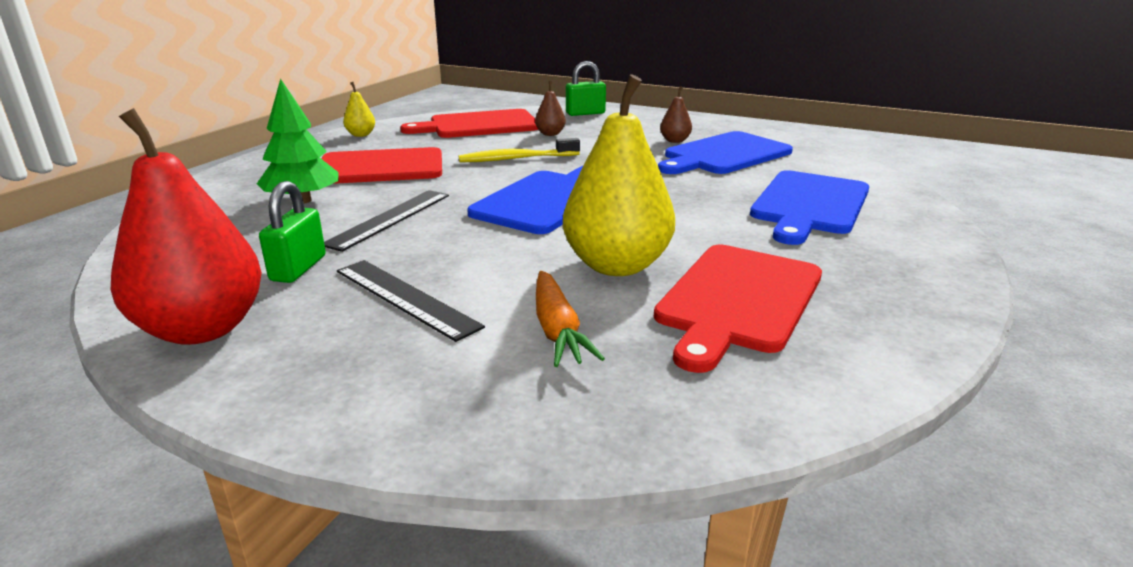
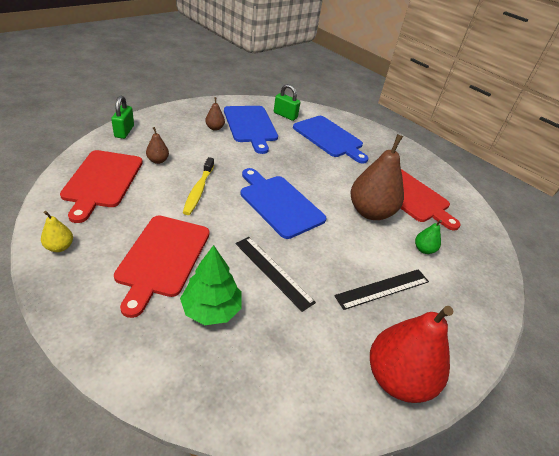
camera: 75 degrees left, 15 degrees up
green padlock [259,181,326,283] -> green padlock moved to [274,84,300,121]
orange carrot [536,271,605,367] -> green pear [415,220,442,254]
yellow pear [563,74,675,276] -> brown pear [351,134,404,220]

